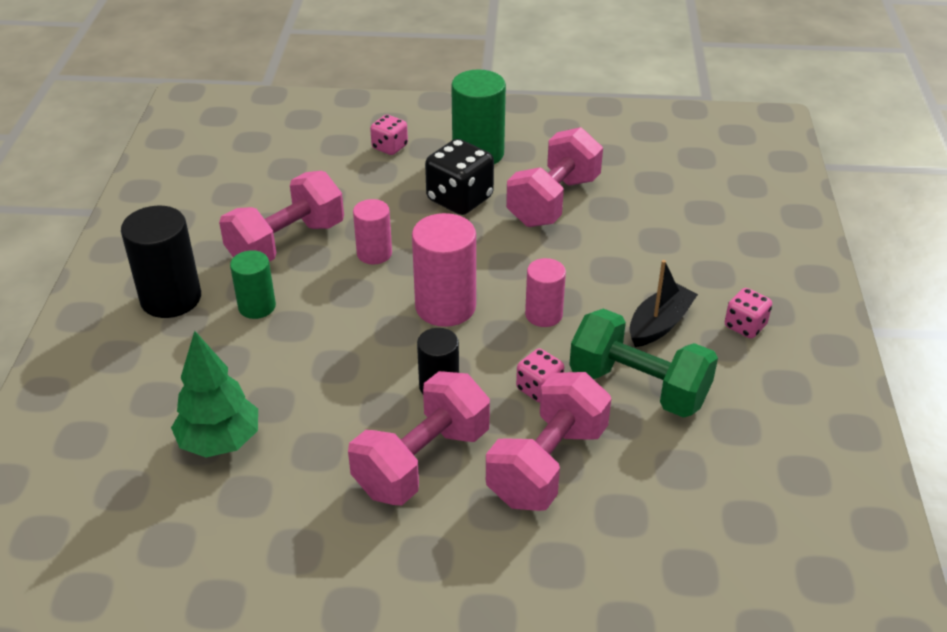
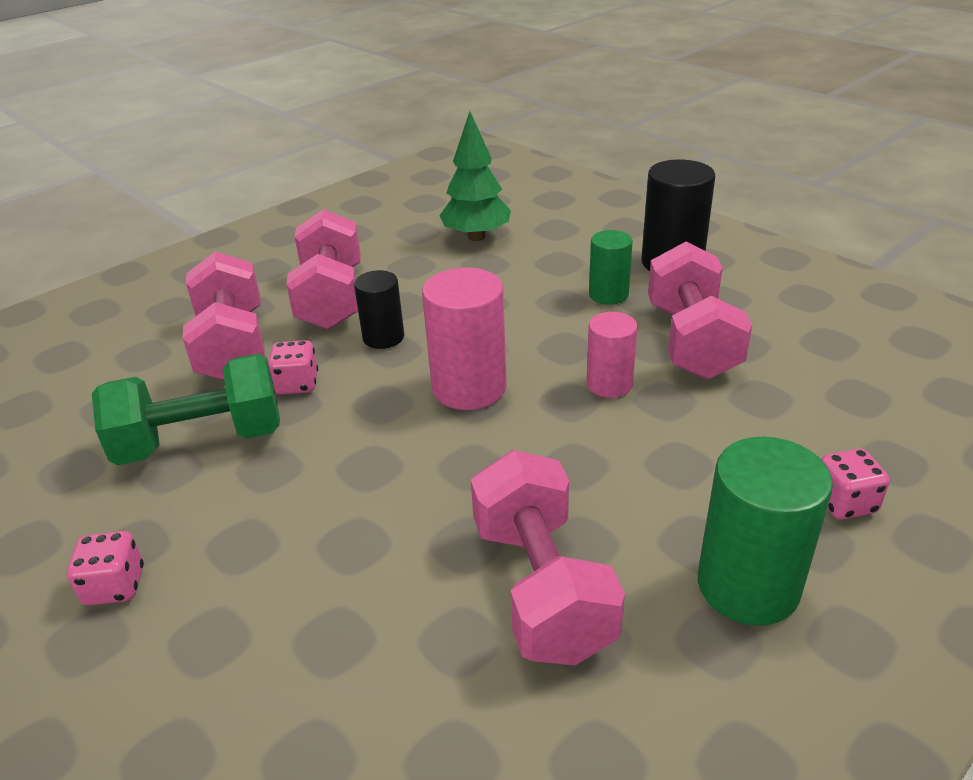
camera: 135 degrees right, 5 degrees down
black dice [425,139,494,215] -> none
pink cylinder [525,258,566,327] -> none
black boat [629,260,698,347] -> none

